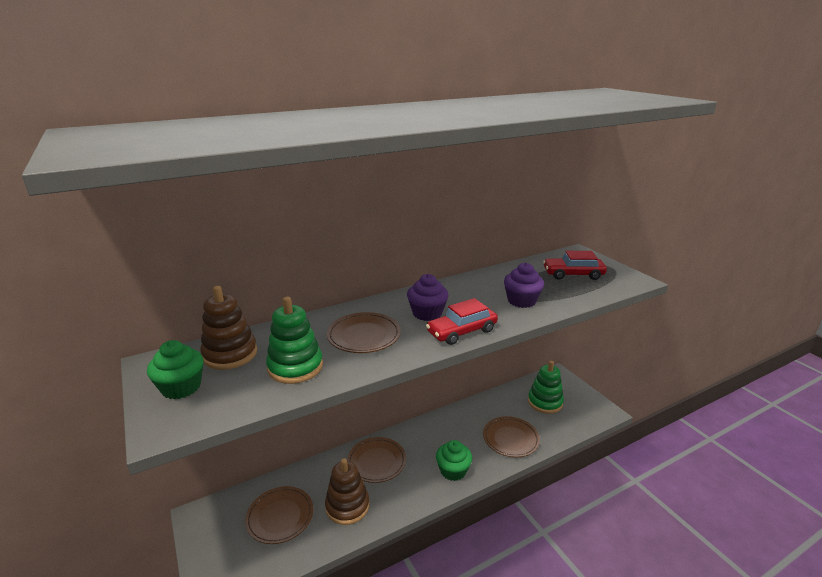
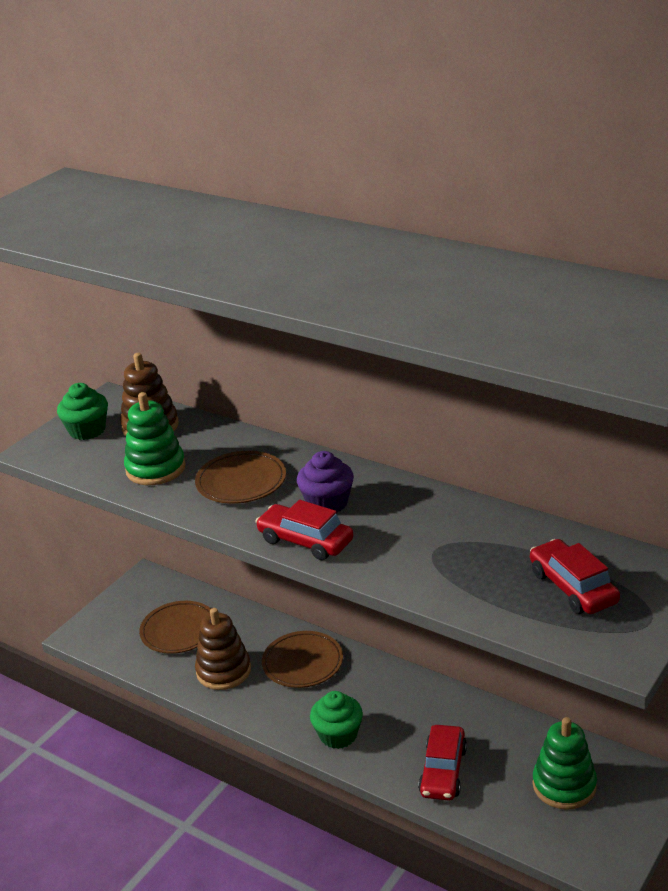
camera: 65 degrees right, 5 degrees up
brown plate [483,416,540,457] -> red car [418,725,467,801]
purple cupcake [504,263,544,308] -> none

